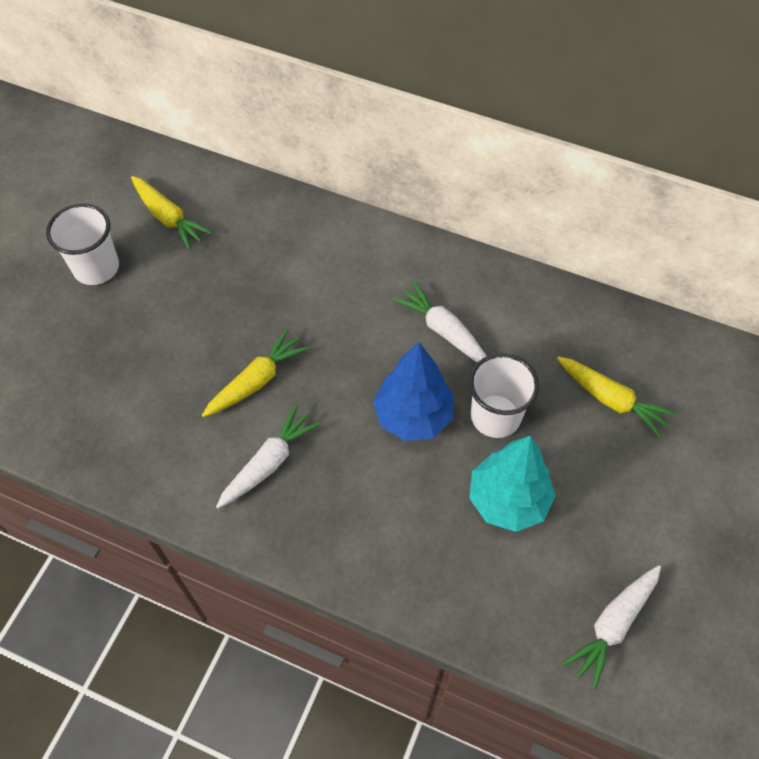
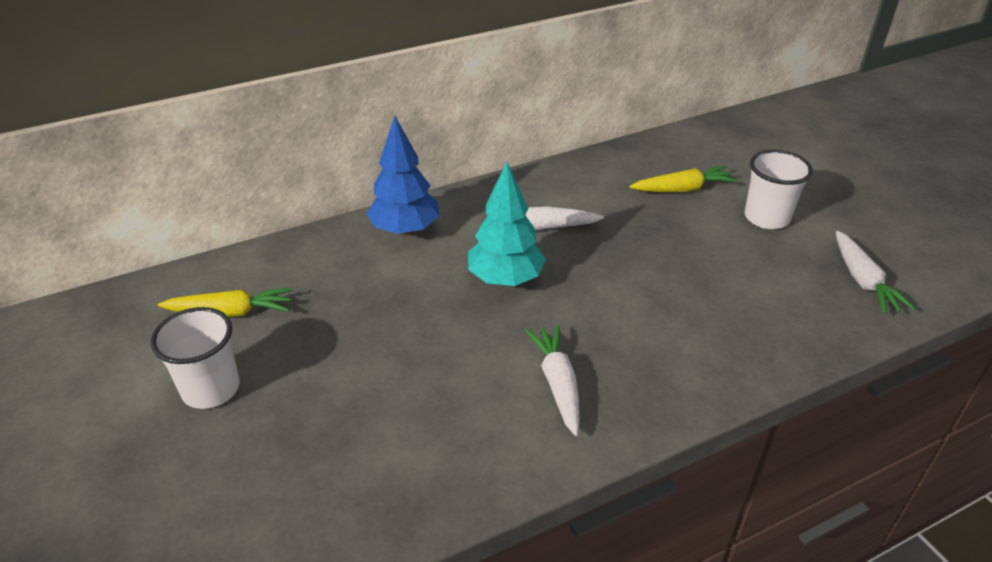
camera: 50 degrees left, 20 degrees down
yellow carrot [202,328,309,417] -> none
blue tree [373,342,454,441] -> blue tree moved to [366,116,440,236]
white cup [469,353,539,438] -> white cup moved to [745,150,813,229]
turquoise tree [469,436,556,532] -> turquoise tree moved to [468,162,546,286]

